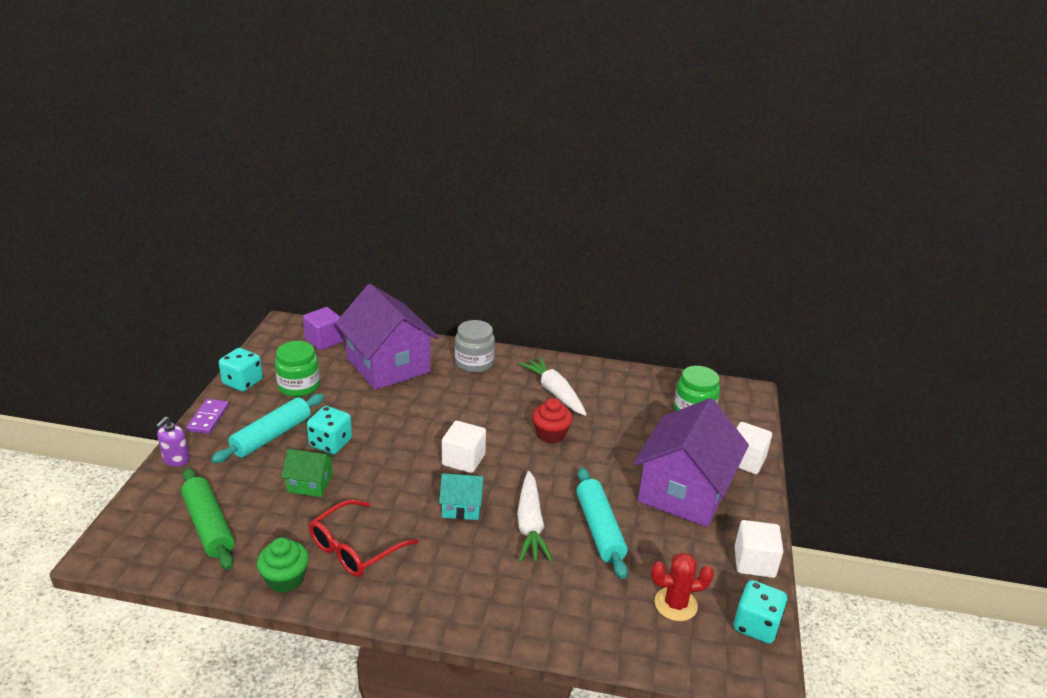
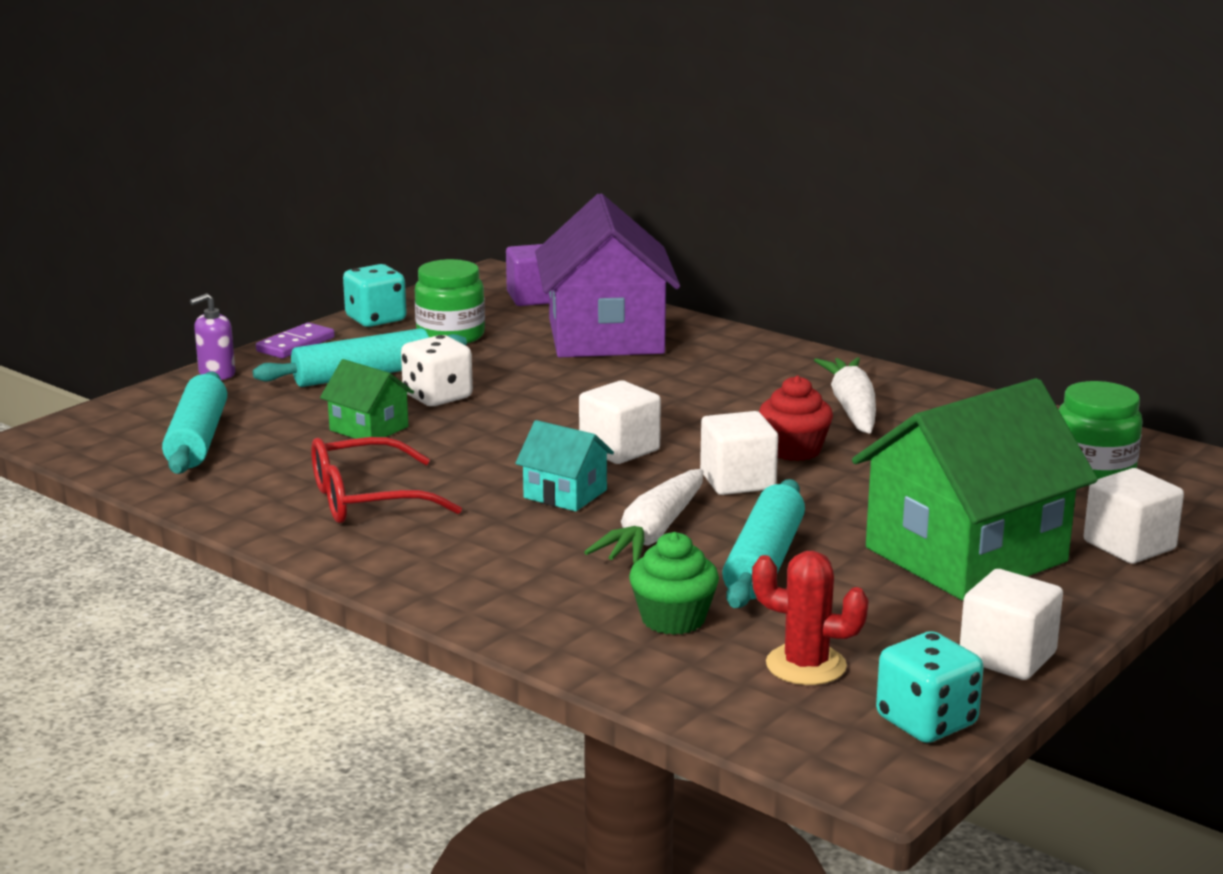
camera: 30 degrees right, 10 degrees down
green rolling pin [181,468,234,570] -> turquoise rolling pin [162,371,227,474]
green cupcake [257,537,309,593] -> green cupcake moved to [629,532,719,635]
turquoise dice [307,406,352,454] -> white dice [401,335,473,406]
grey jar [455,320,495,373] -> none
purple house [633,398,749,527] -> green house [852,378,1098,600]
none -> white cube [700,411,778,495]

